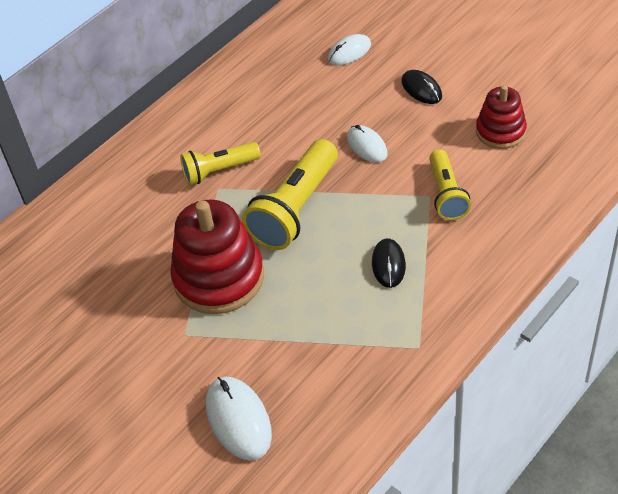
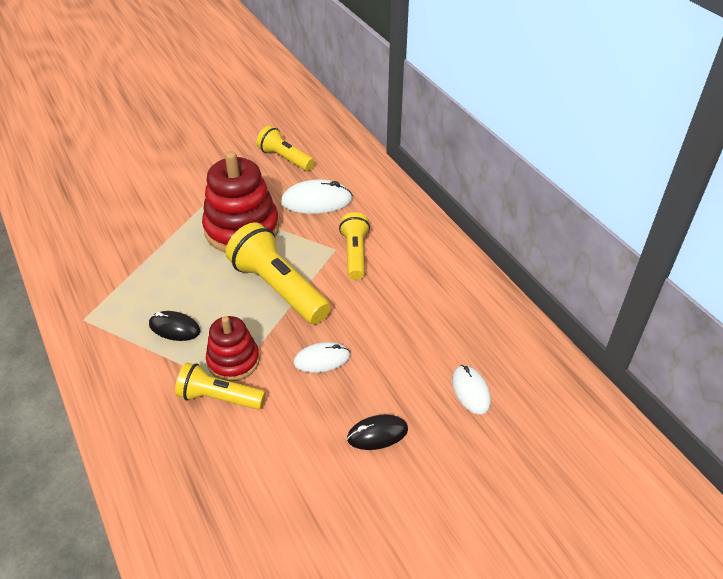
camera: 105 degrees right, 5 degrees down
white mouse [206,377,272,461] -> white mouse moved to [281,180,353,214]
red stacking toy [476,85,527,149] -> red stacking toy moved to [206,316,260,381]
none -> yellow flashlight [256,126,314,171]

